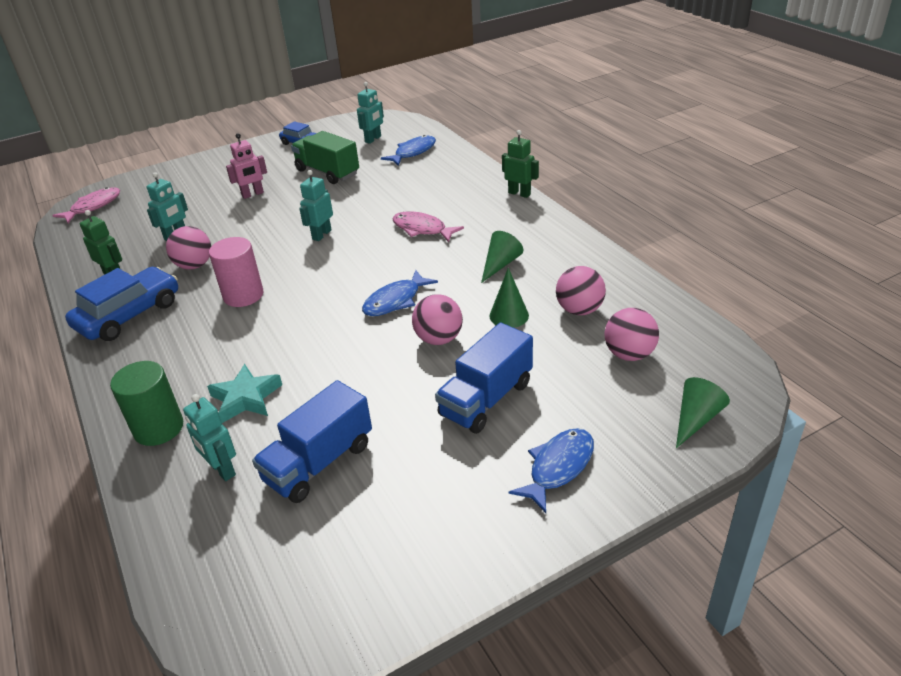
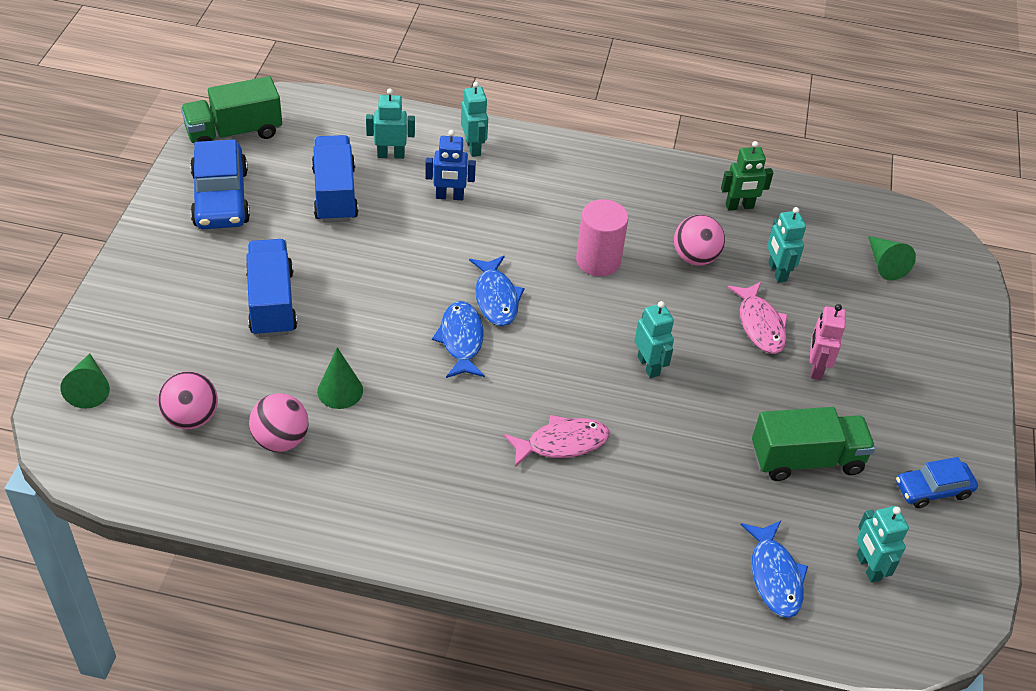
camera: 125 degrees right, 10 degrees up
pink fish [52,187,120,223] -> pink fish moved to [727,282,788,354]
blue car [65,267,178,341] -> blue car moved to [190,139,250,229]
green cylinder [110,361,183,446] -> turquoise robot [461,82,488,157]
turquoise star [207,364,282,423] -> blue robot [425,130,476,200]
pink ball [412,294,463,345] -> none
green cone [481,231,523,283] -> green cone moved to [868,236,916,280]
green robot [502,130,539,198] -> none
blue fish [508,428,594,513] -> blue fish moved to [469,256,524,326]
none -> green truck [181,76,282,143]

